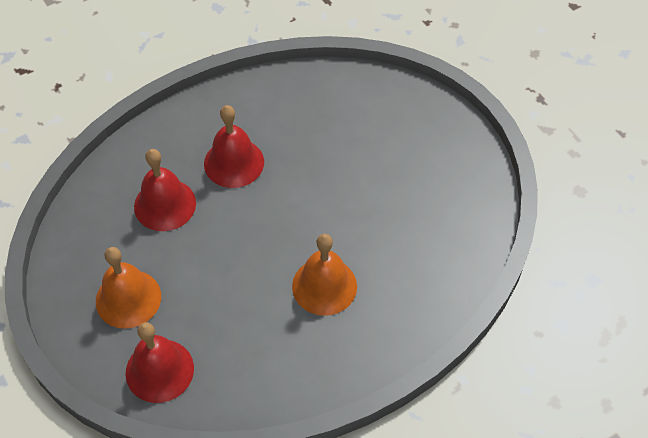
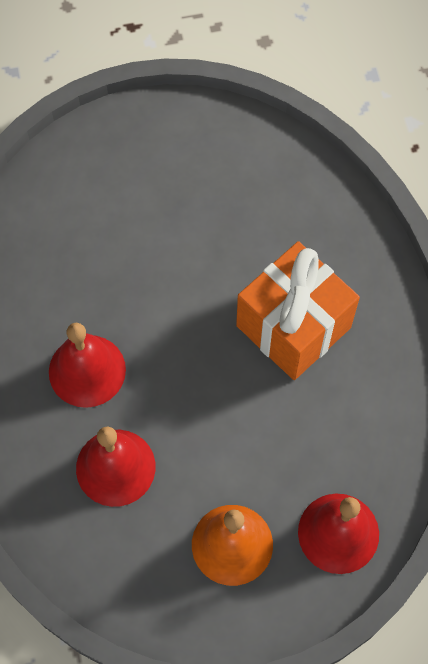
camera: 70 degrees left, 10 degrees up
orange bell [292,234,357,316] -> orange gift [236,241,360,380]

